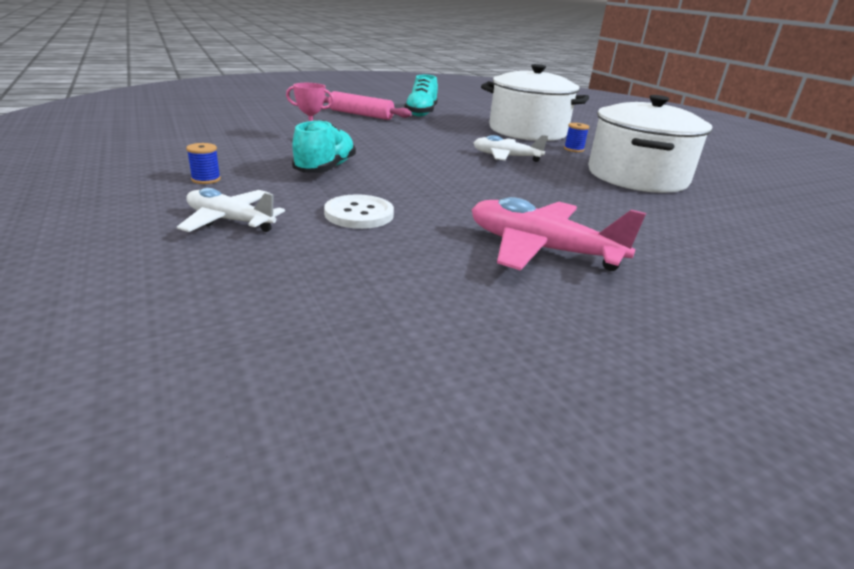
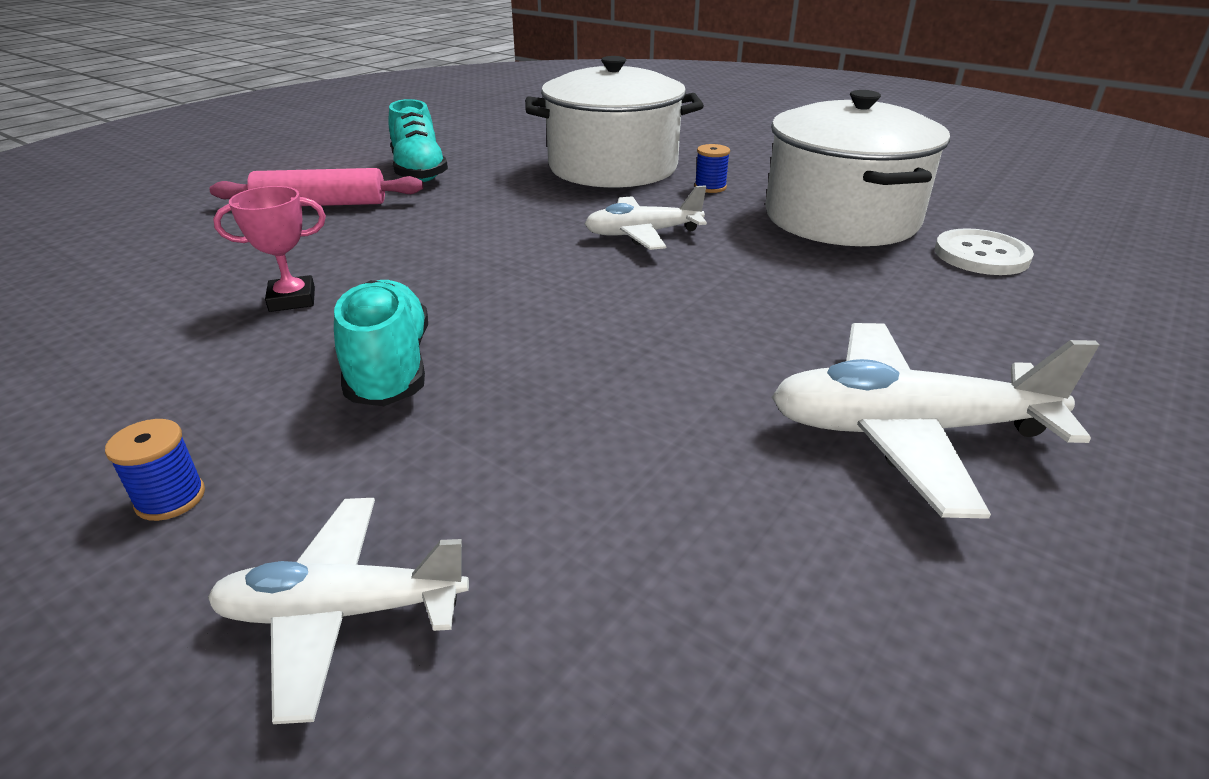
camera: 25 degrees left, 5 degrees up
white button [324,194,394,229] -> white button moved to [935,228,1034,275]
pink plane [472,197,646,271] -> white plane [771,323,1099,519]

